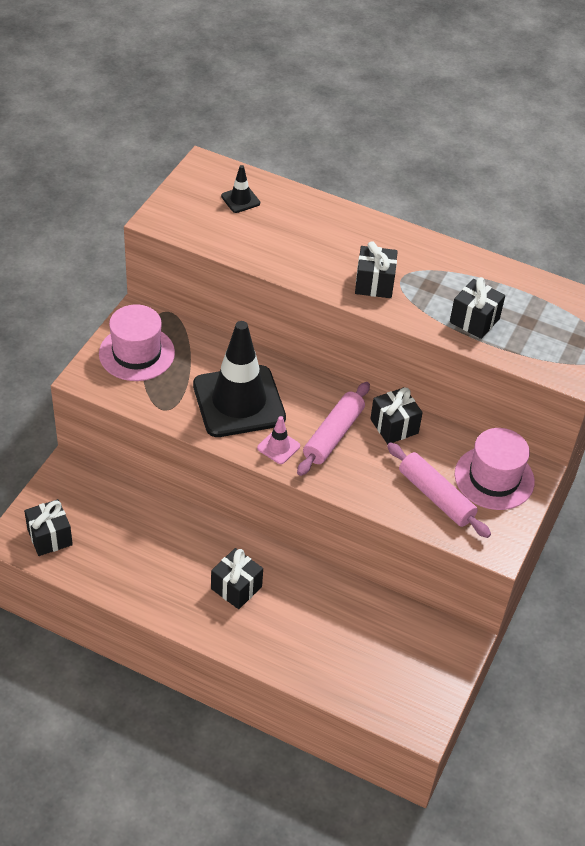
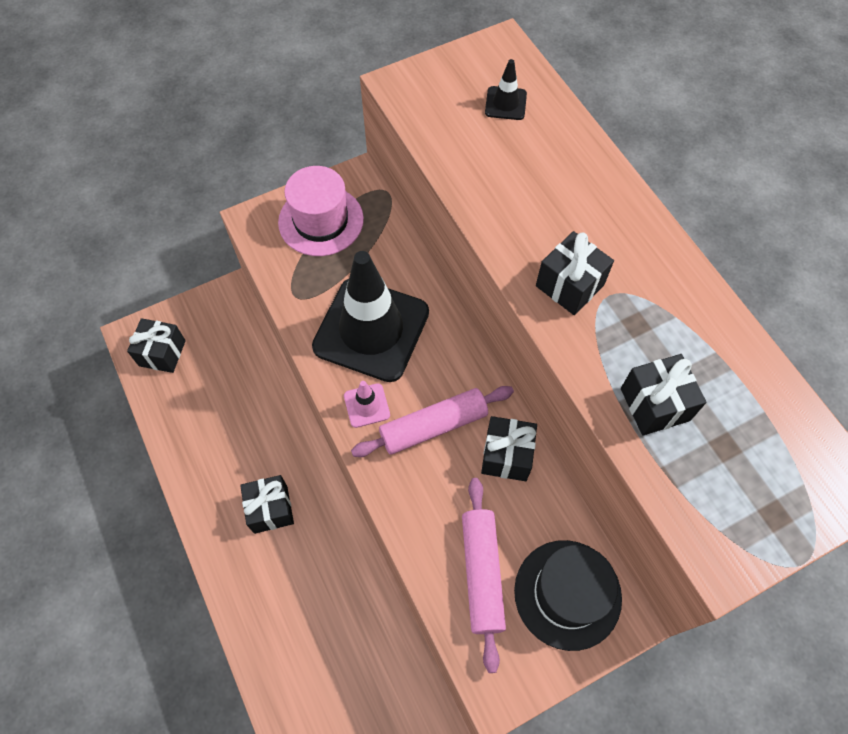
camera: 40 degrees right, 15 degrees up
pink hat [455,428,535,510] -> black hat [514,540,622,651]

